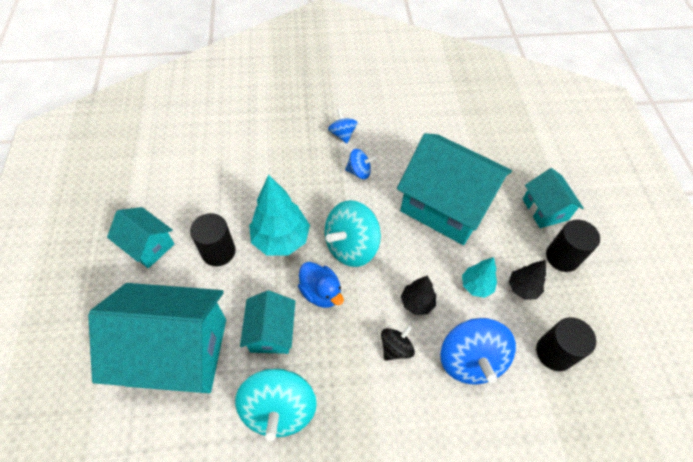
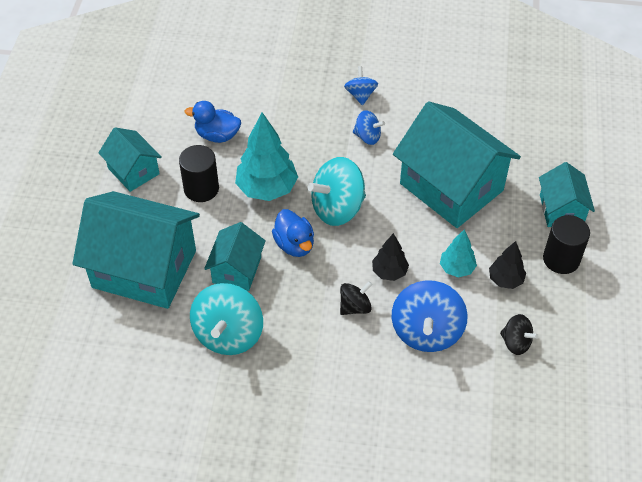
camera: 15 degrees right, 5 degrees down
black cylinder [536,317,596,371] -> black spinning top [500,314,538,355]
none -> blue duck [185,101,241,143]

